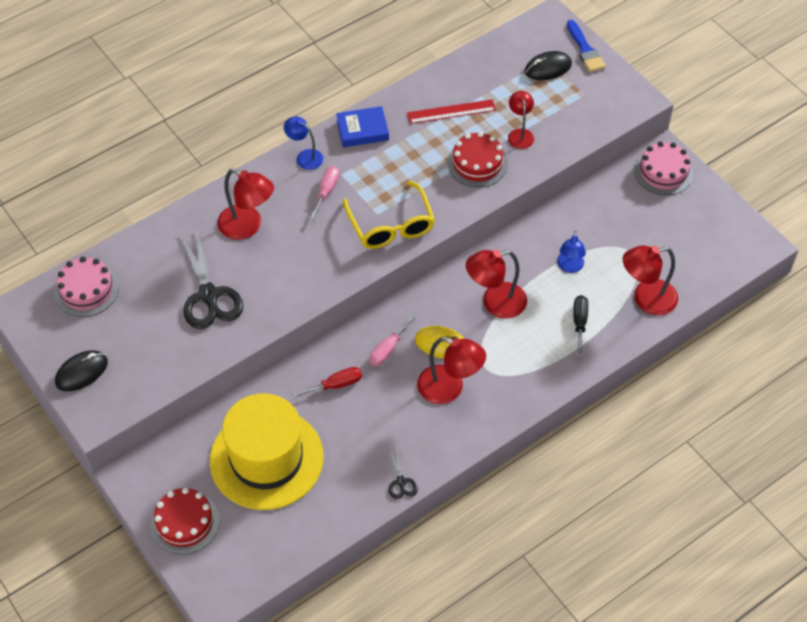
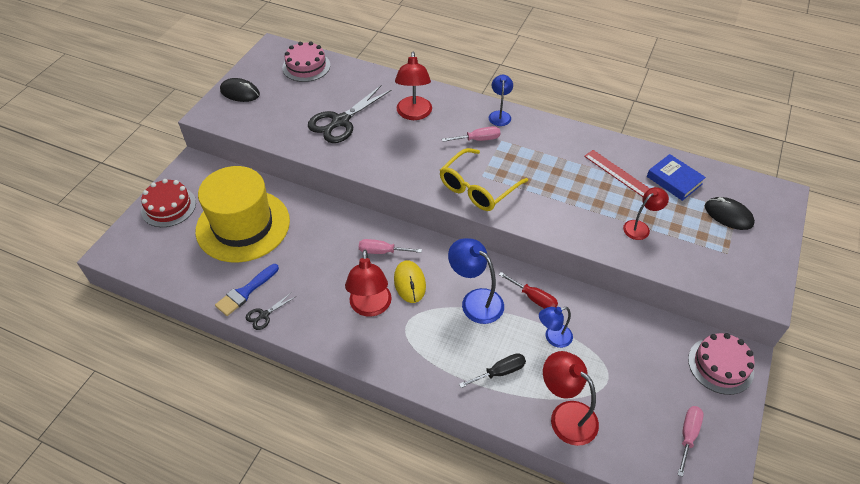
camera: 60 degrees right, 5 degrees down
red screwdriver [292,367,362,398] -> red screwdriver moved to [499,272,558,309]
blue book [336,106,389,147] -> blue book moved to [647,154,706,201]
red cake [447,132,508,187] -> none
red lamp [466,250,527,319] -> blue lamp [448,238,504,324]
blue brush [567,20,606,72] -> blue brush moved to [215,264,279,316]
none -> pink screwdriver [678,406,704,477]

